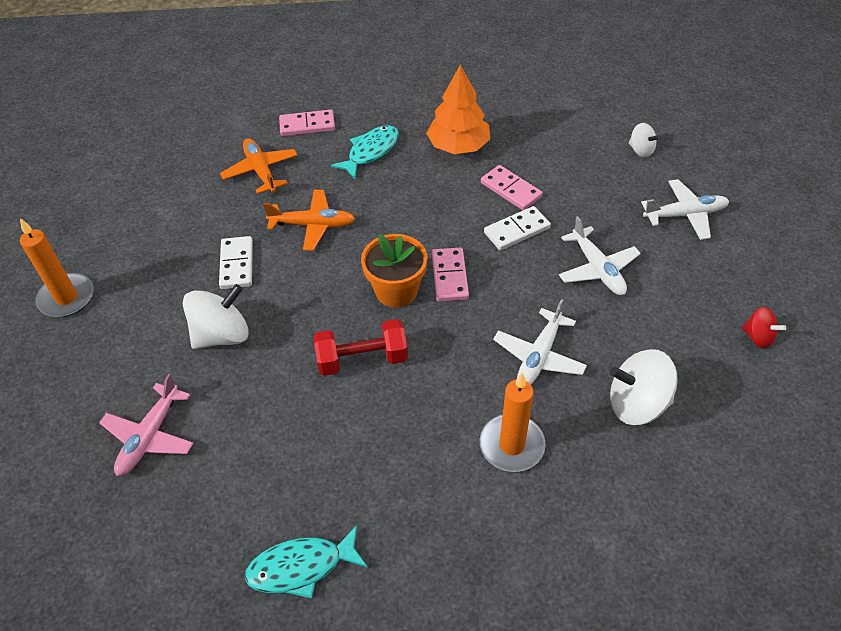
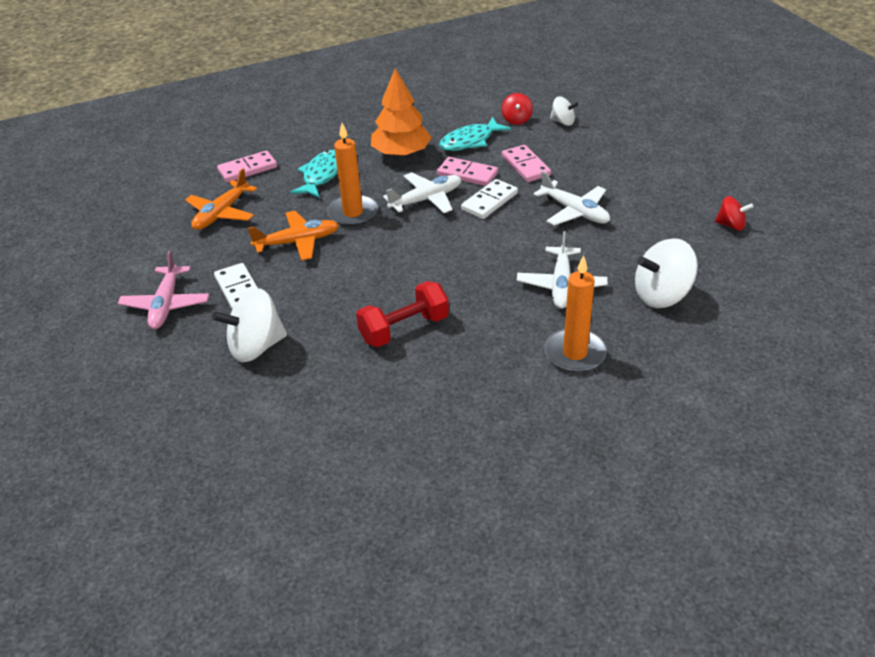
camera: 20 degrees left, 10 degrees down
orange candle [20,218,94,317] -> orange candle moved to [327,123,378,226]
pink plane [99,374,194,476] -> pink plane moved to [118,250,209,329]
white spinning top [183,284,249,349] -> white spinning top turned 150 degrees counterclockwise [212,288,287,362]
orange plane [220,138,298,194] -> orange plane turned 105 degrees counterclockwise [185,169,257,230]
turquoise fish [245,525,368,599] -> turquoise fish moved to [439,117,511,151]
orange flower pot [361,234,428,308] -> none
pink domino [432,248,469,302] -> pink domino moved to [502,145,551,182]
white plane [641,179,729,240] -> white plane moved to [383,172,461,213]
none -> red spinning top [501,93,533,125]

